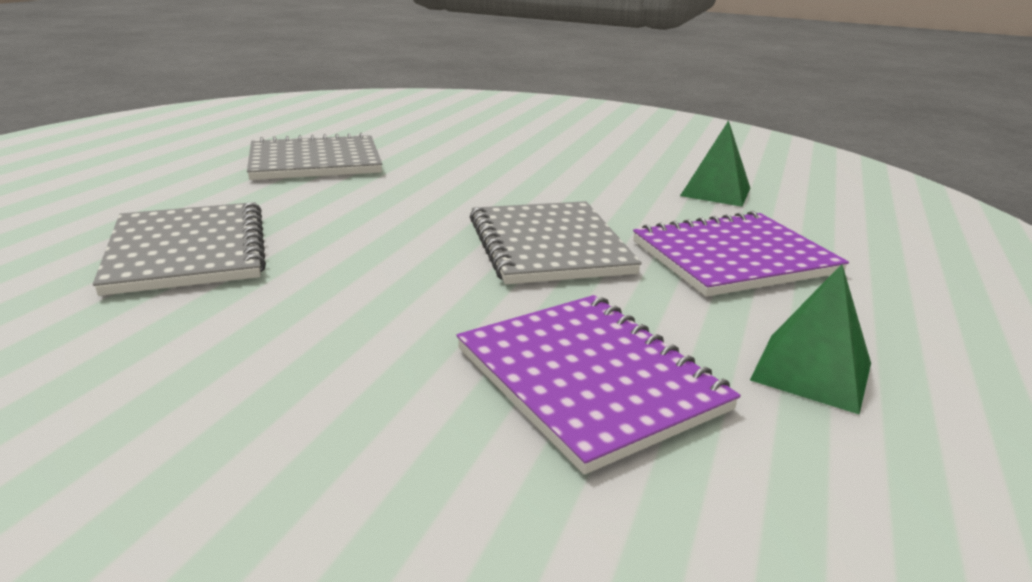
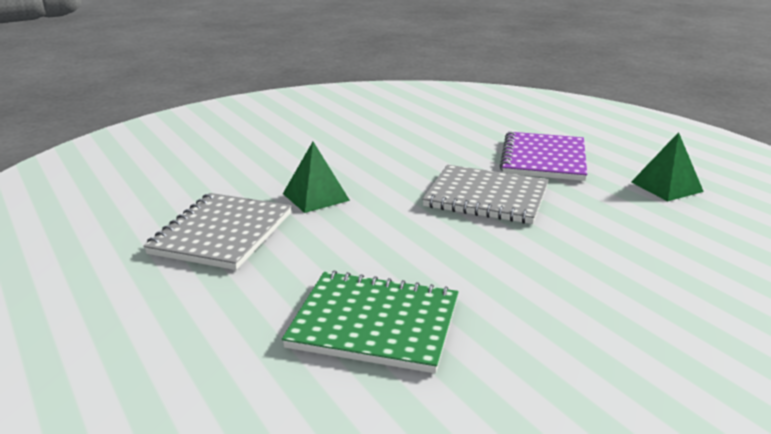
camera: 55 degrees left, 0 degrees up
grey notebook [93,202,266,296] -> green notebook [282,270,458,373]
purple notebook [456,295,741,475] -> none
green pyramid [680,120,750,207] -> green pyramid moved to [283,142,350,213]

